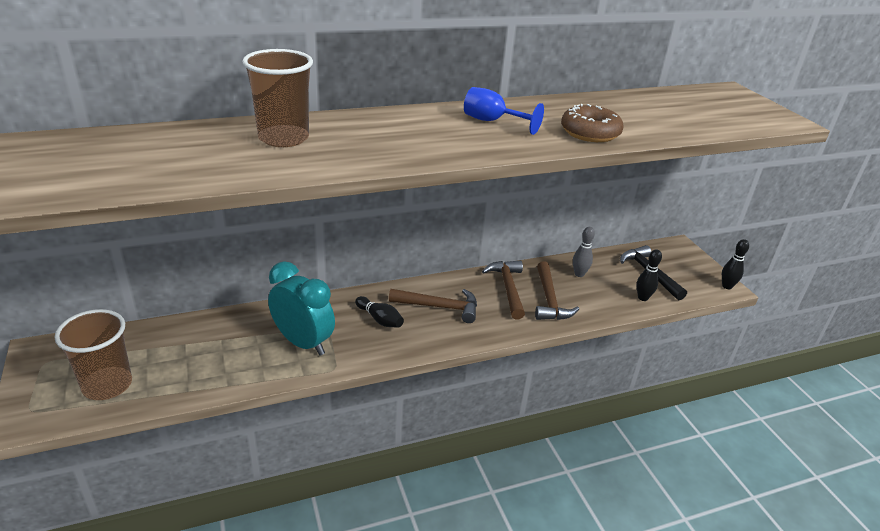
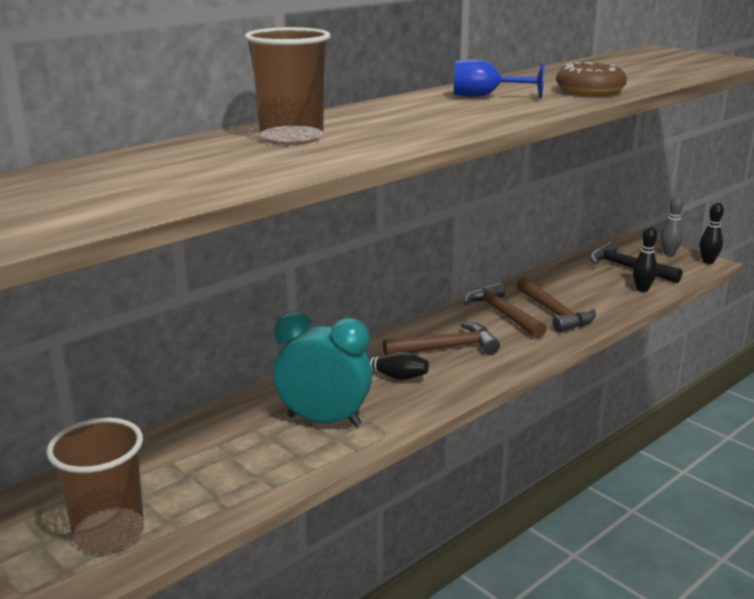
camera: 20 degrees left, 10 degrees down
grey bowling pin [573,227,595,277] -> grey bowling pin moved to [661,196,683,256]

